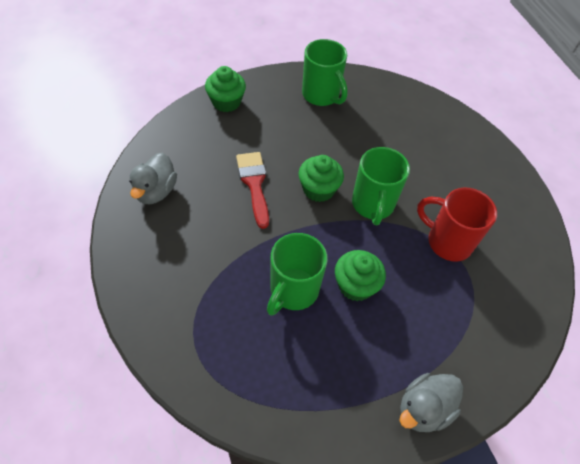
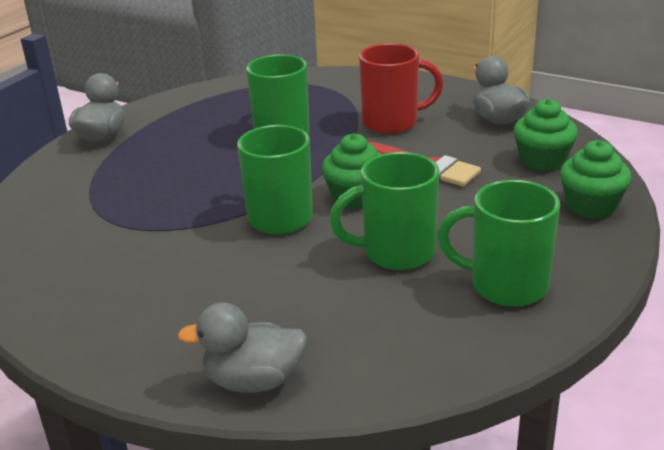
camera: 145 degrees right, 25 degrees down
green cupcake [335,250,386,301] -> green cupcake moved to [514,99,578,171]
red mug [417,188,497,261] -> red mug moved to [359,43,444,134]
none -> grey duck [178,302,307,393]
none -> green mug [330,152,439,270]

